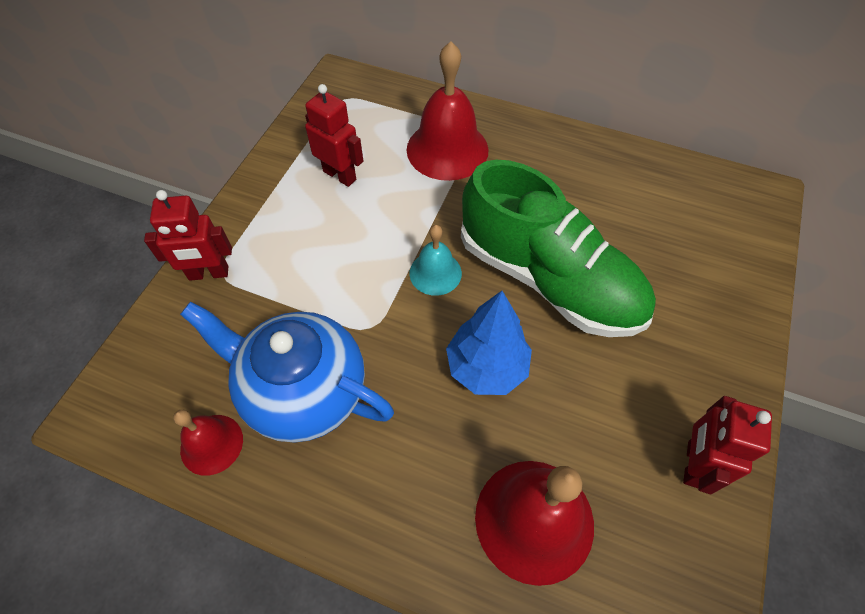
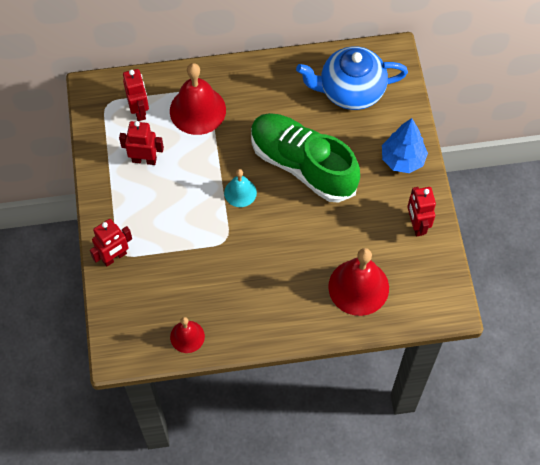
camera: 30 degrees left, 5 degrees up
blue teapot [180,302,394,442] -> blue teapot moved to [296,46,408,110]
blue tree [446,291,532,395] -> blue tree moved to [382,118,428,173]
green shoe [461,160,656,337] -> green shoe turned 150 degrees counterclockwise [251,113,360,202]
none -> red robot [123,69,149,121]

